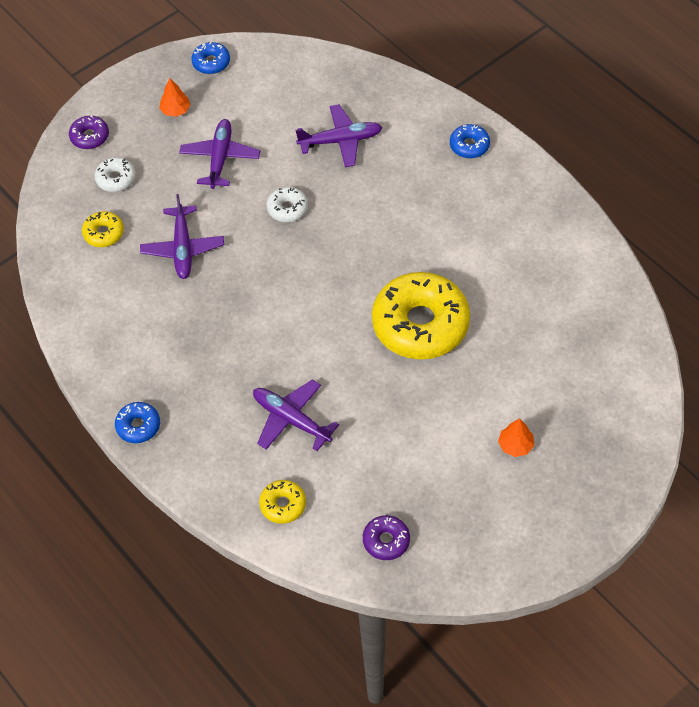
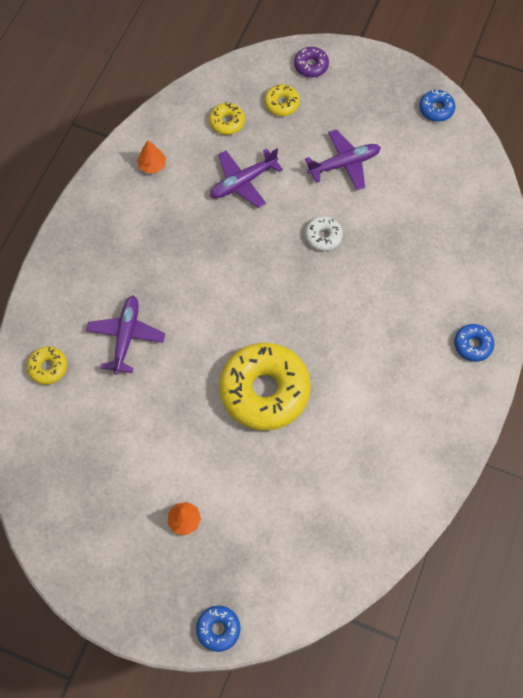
camera: 60 degrees right, 10 degrees up
white donut [94,157,136,192] -> yellow donut [265,84,300,116]
blue donut [115,402,160,443] -> blue donut moved to [196,606,241,652]
orange tree [159,78,190,117] -> orange tree moved to [137,140,166,173]
purple plane [296,104,383,167] -> none
purple donut [363,515,410,560] -> none

